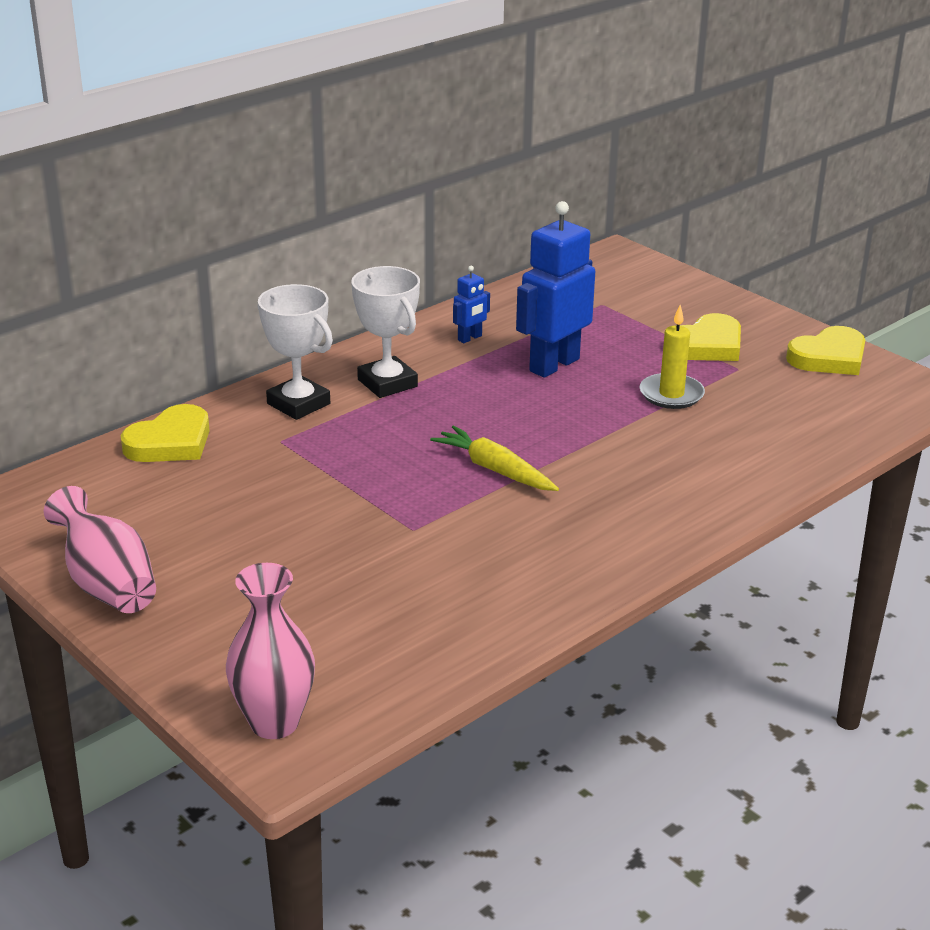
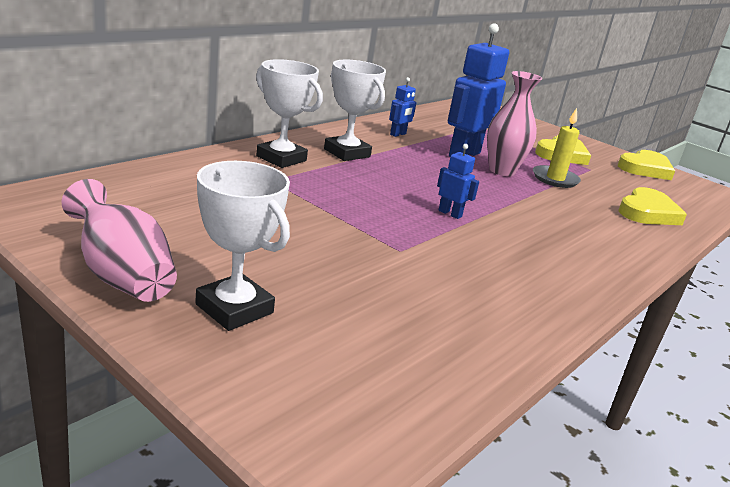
camera: 10 degrees left, 5 degrees down
yellow heart [121,404,210,462] -> yellow heart moved to [618,187,687,225]
pink vase [226,563,315,739] -> pink vase moved to [487,71,542,176]
yellow carrot [430,425,559,491] -> blue robot [437,144,479,219]
none -> white trophy [195,161,290,331]

